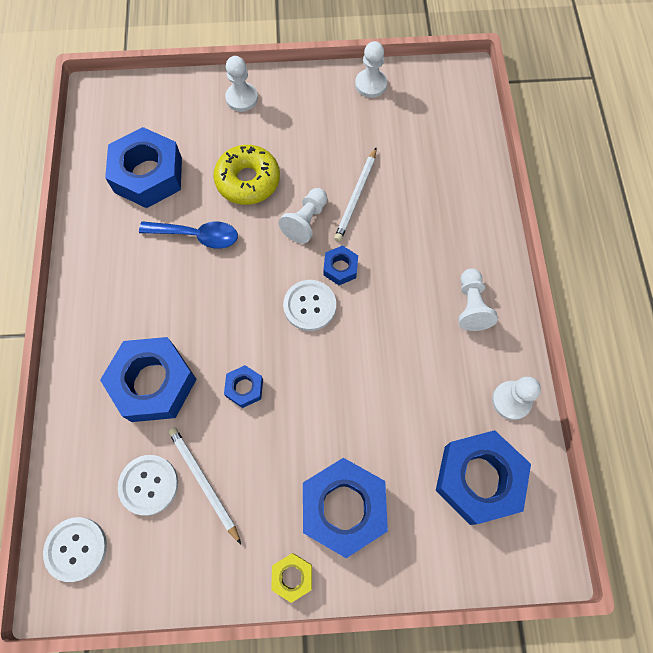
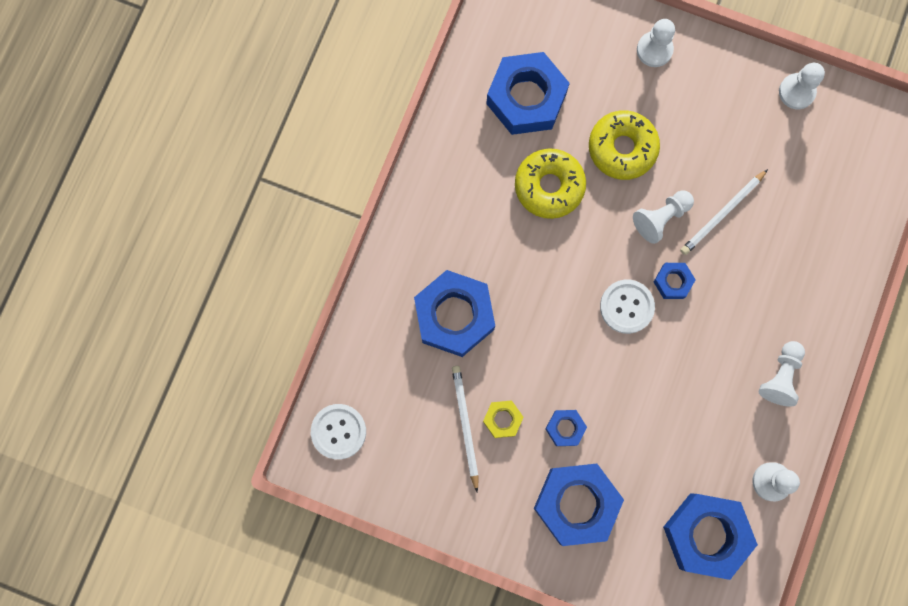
camera: 25 degrees right, 10 degrees up
white button [118,455,178,516] -> none
blue spoon [139,221,238,249] -> yellow donut [515,148,586,219]
blue nut [224,365,263,408] -> blue nut moved to [546,410,587,446]
yellow nut [271,553,312,603] -> yellow nut moved to [483,400,524,438]

